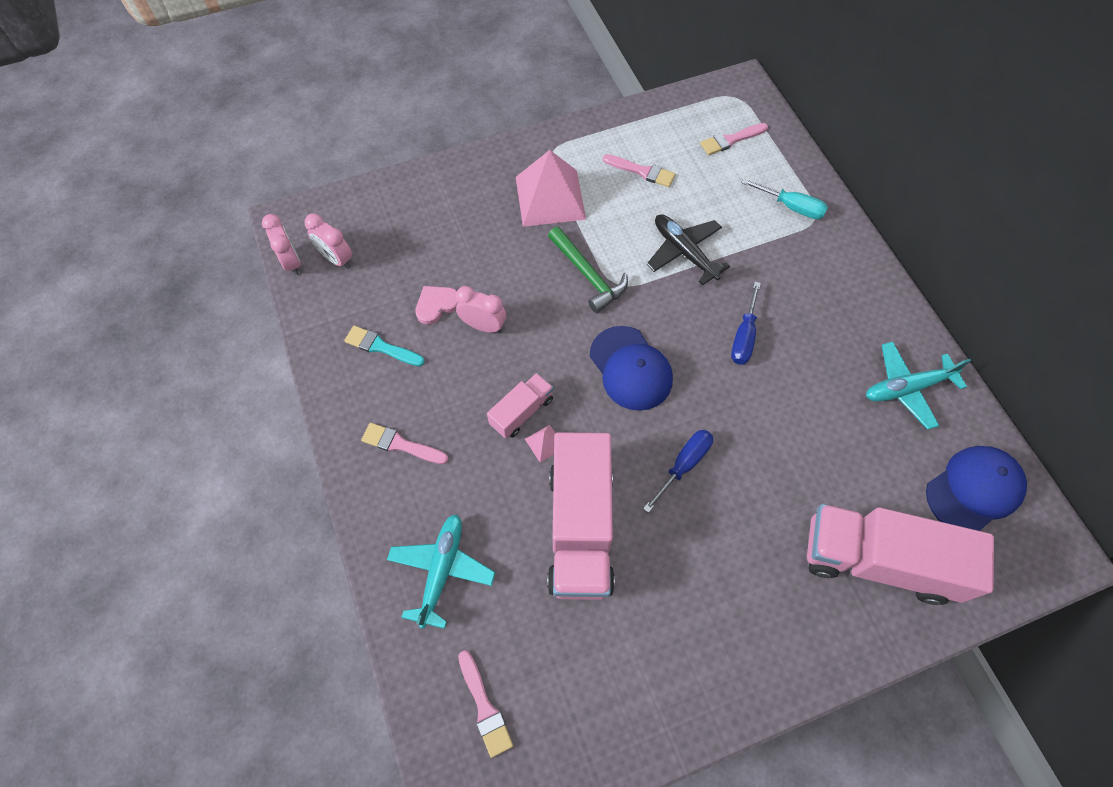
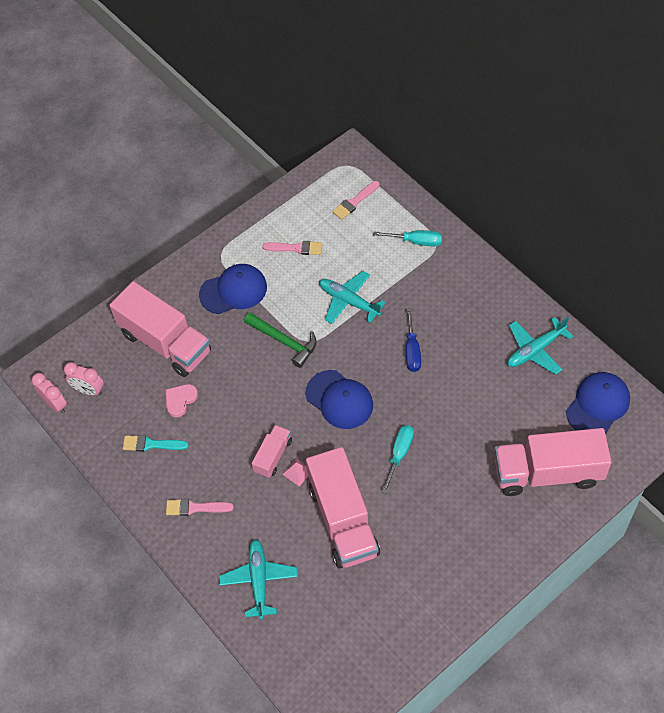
camera: 15 degrees left, 5 degrees down
pink clock [456,286,506,333] -> none
pink brush [458,650,513,758] -> none
pink pyramid [516,150,586,227] -> blue cap [199,264,267,314]
blue screwdriver [643,430,713,513] -> turquoise screwdriver [381,425,414,493]
black plane [647,214,730,285] -> turquoise plane [319,271,386,324]
none -> pink truck [109,281,211,377]

